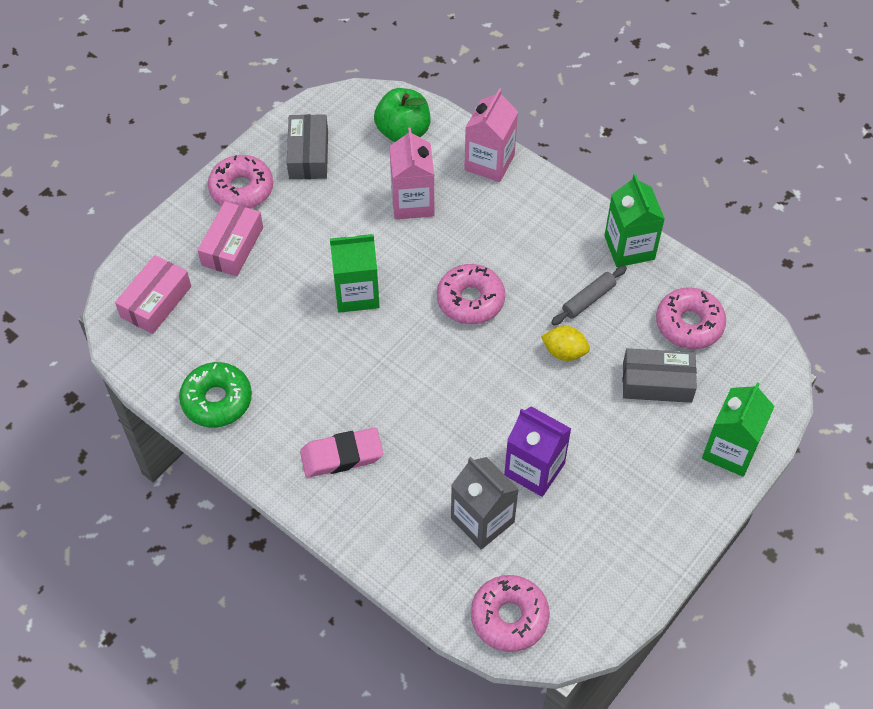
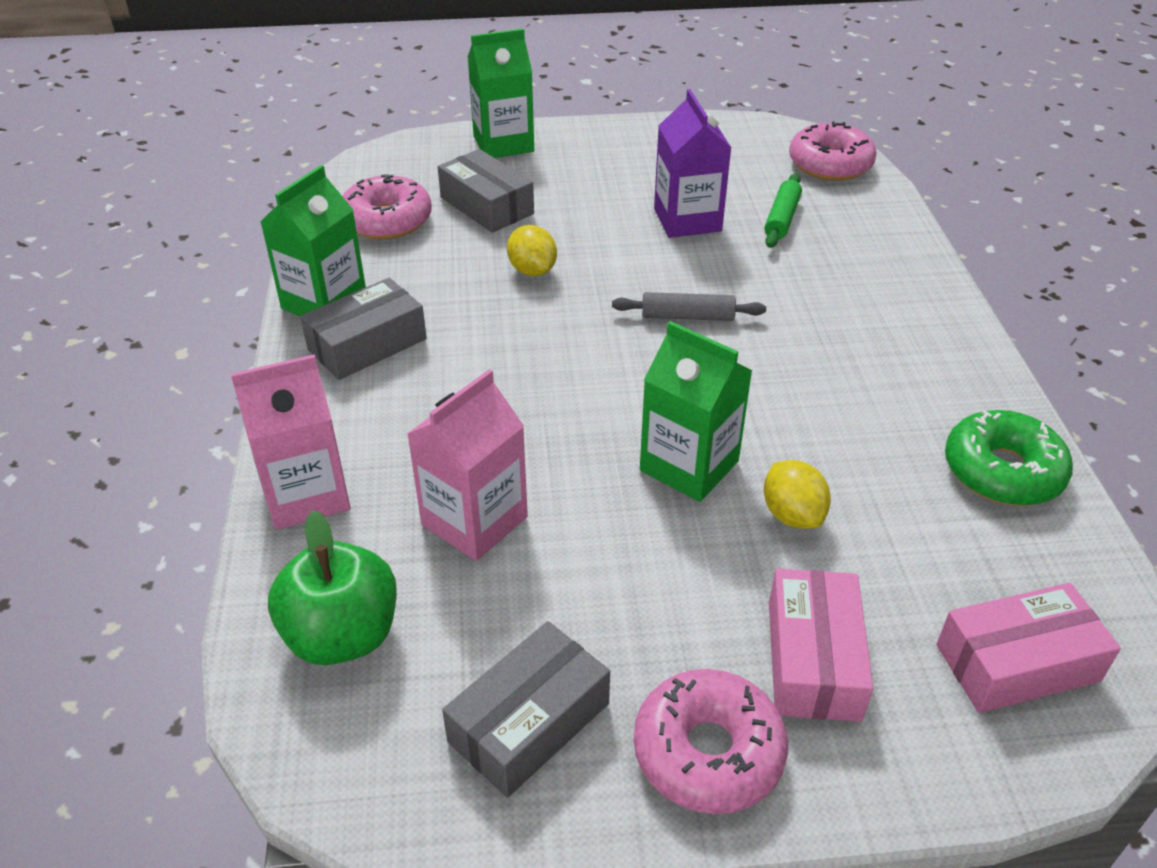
camera: 135 degrees left, 15 degrees down
pink box [198,201,263,276] -> pink box turned 60 degrees counterclockwise [769,569,873,722]
pink eraser [300,428,383,478] -> none
pink donut [437,264,505,324] -> none
grey carton [451,457,519,550] -> green rolling pin [764,173,802,248]
grey rolling pin [551,265,627,325] -> grey rolling pin moved to [612,292,766,321]
none -> grey box [300,278,427,380]
none -> yellow lemon [764,460,831,529]

